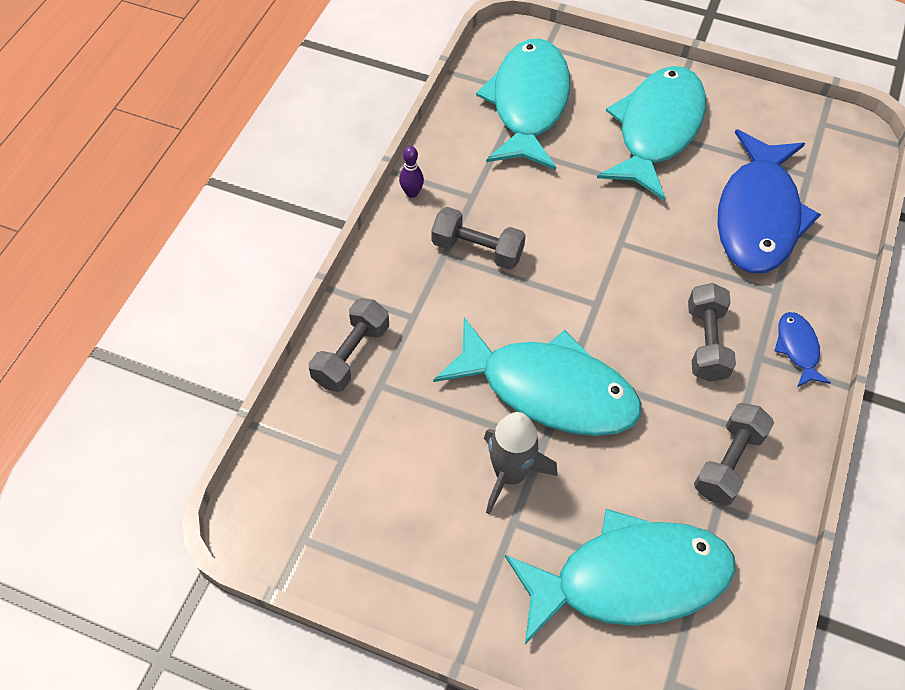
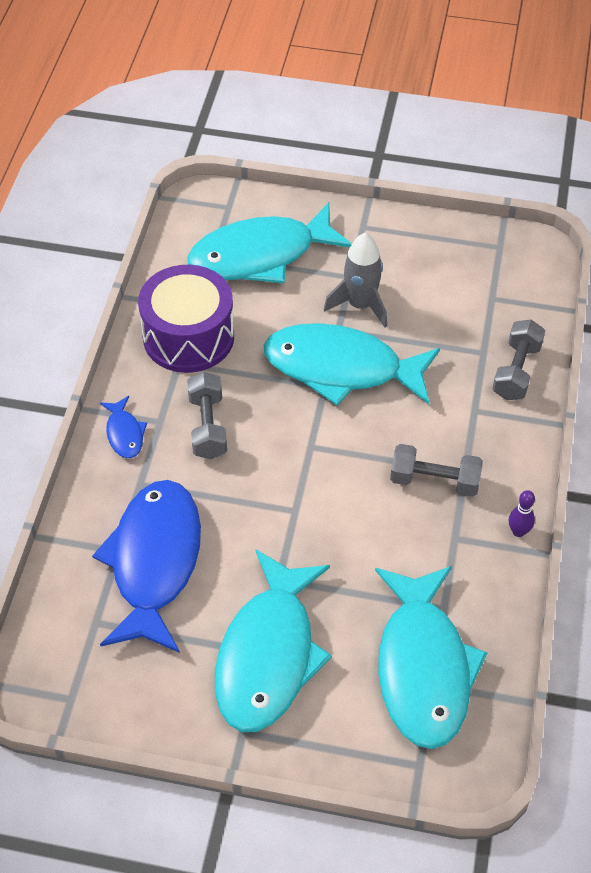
camera: 170 degrees right, 5 degrees down
grey dumbbell [694,403,774,506] -> purple drum [138,265,234,373]

